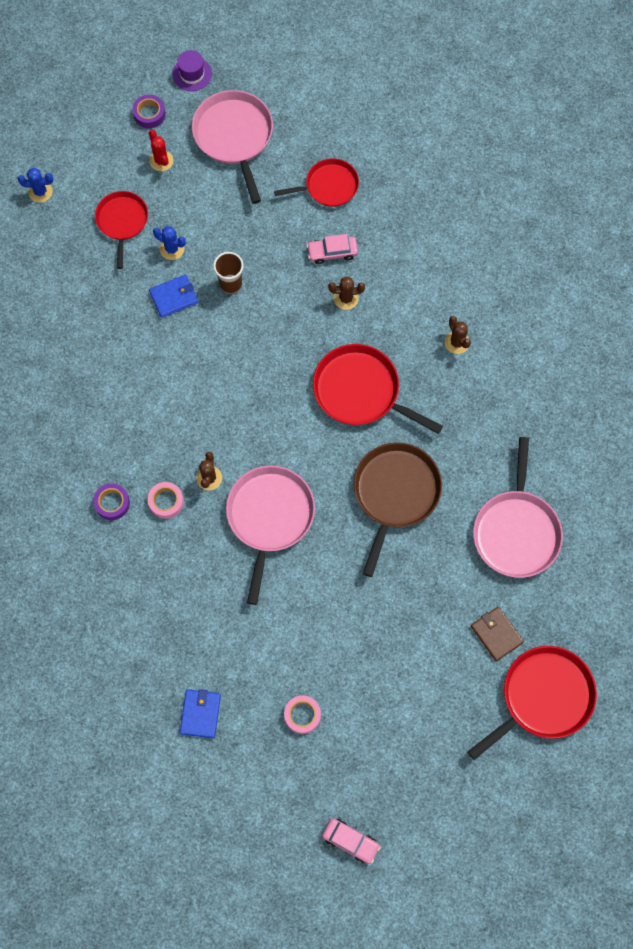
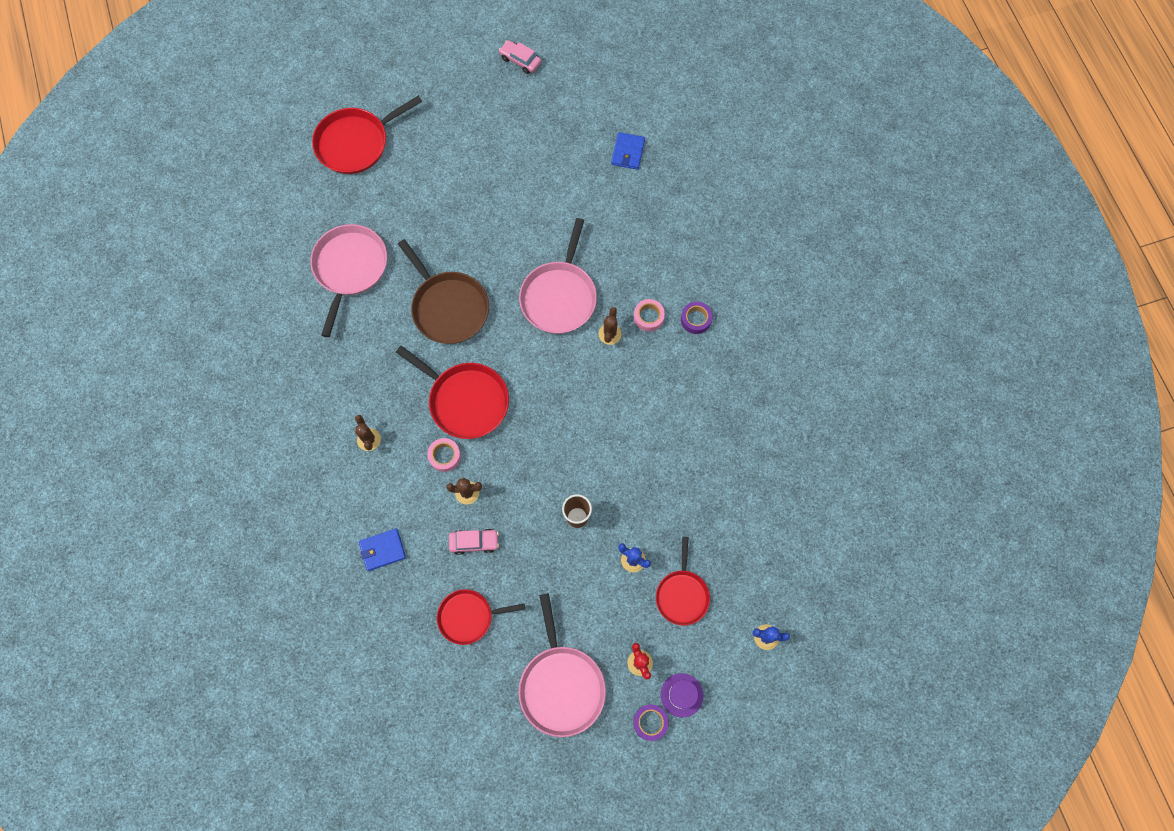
camera: 175 degrees left, 0 degrees up
blue wallet [149,275,198,318] -> blue wallet moved to [359,528,406,571]
purple hat [173,50,212,91] -> purple hat moved to [661,673,703,718]
pink tape [284,695,321,734] -> pink tape moved to [427,438,461,472]
brown pan [354,442,442,577] -> brown pan turned 60 degrees counterclockwise [398,239,489,344]
brown wallet [471,607,524,661] -> none

